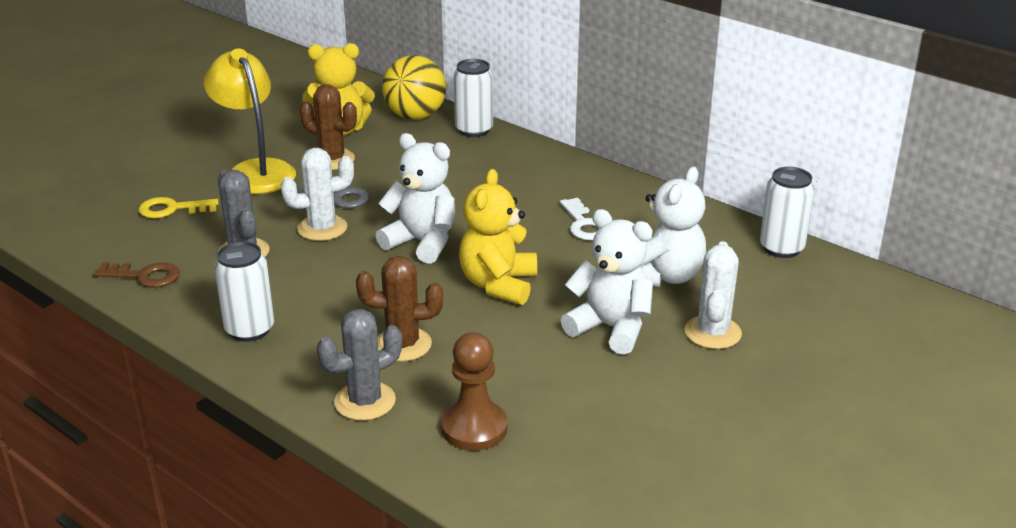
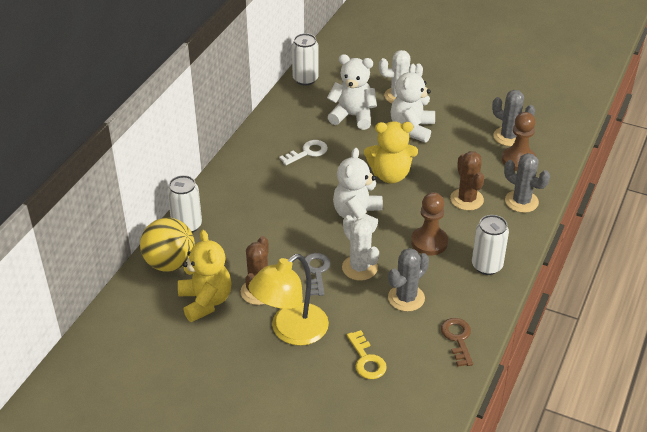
camera: 105 degrees left, 10 degrees up
none -> brown pawn [411,192,448,256]
none -> grey cactus [492,90,535,146]

